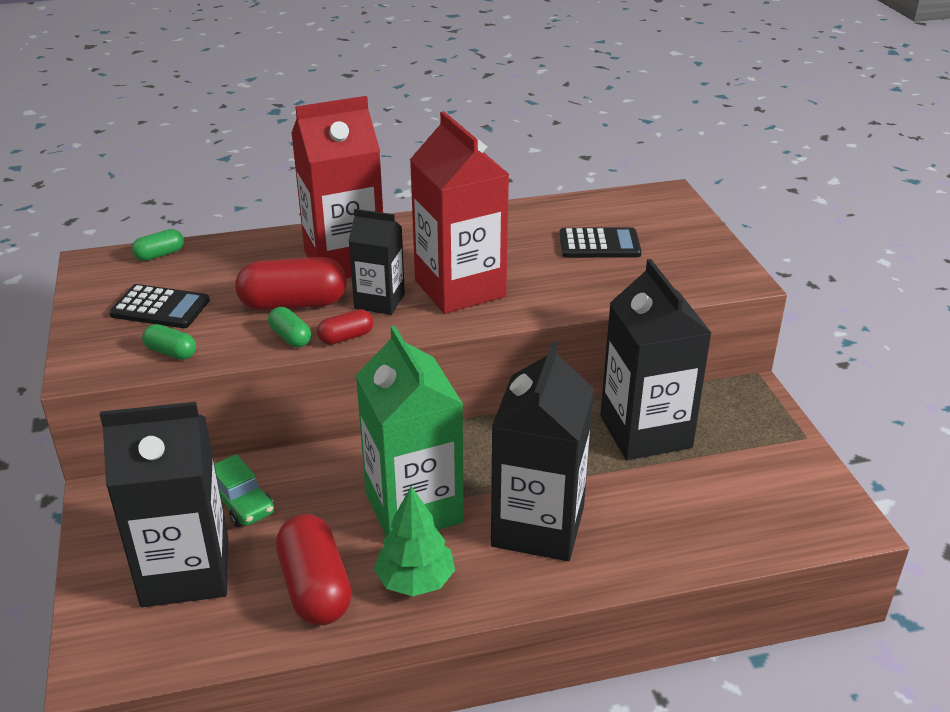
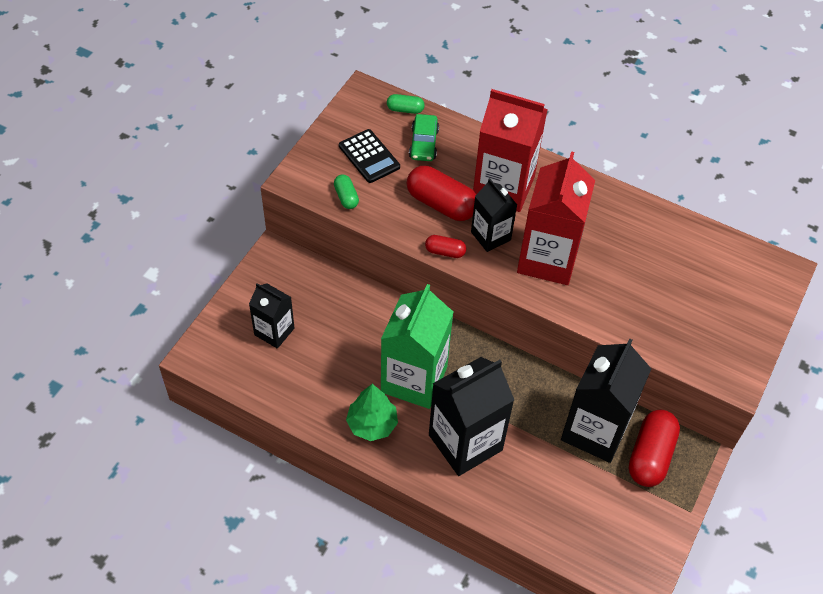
camera: 40 degrees right, 20 degrees up
black carton [100,402,228,607] -> black carton [249,283,294,349], size x0.57
green car [214,454,274,527] -> green car moved to [409,114,439,161]
green capsule [268,307,311,348] -> none
red capsule [276,514,352,625] -> red capsule moved to [629,410,680,487]
black calculator [559,227,642,258] -> none

